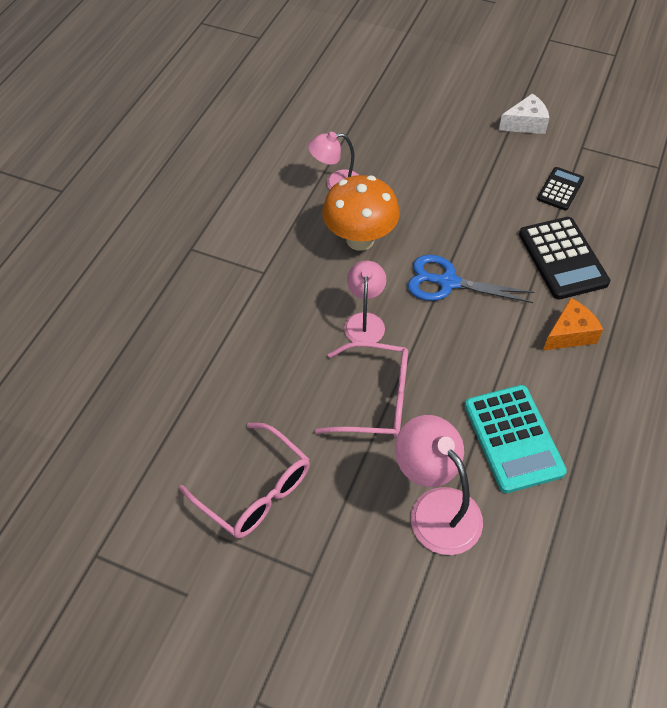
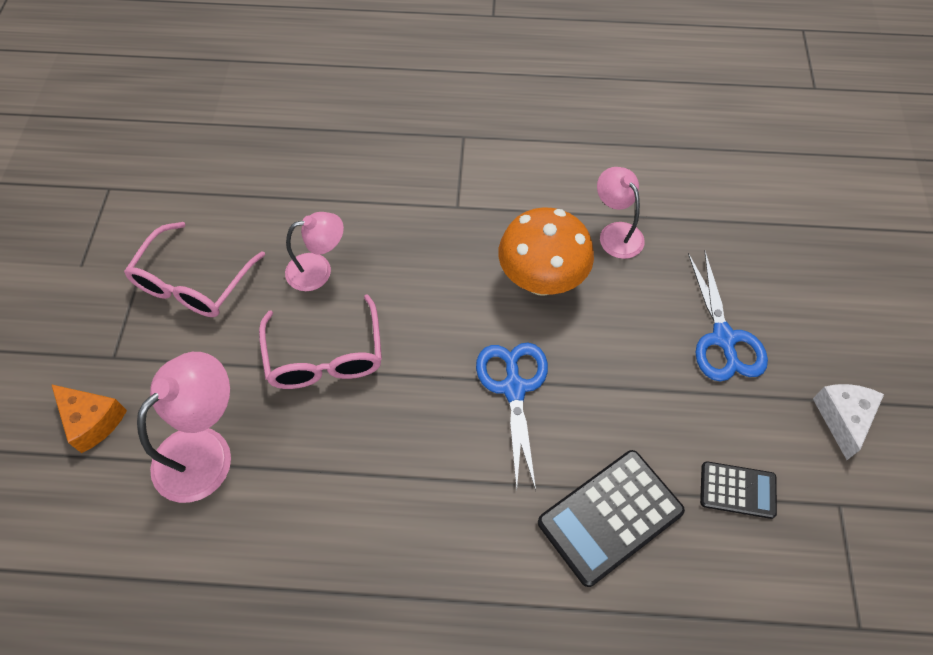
camera: 70 degrees right, 5 degrees up
pink lamp [344,260,386,343] -> pink lamp moved to [285,212,344,291]
turquoise calculator [465,385,567,493] -> none
white cheese [499,93,549,134] -> white cheese turned 135 degrees counterclockwise [813,384,884,460]
orange cheese [543,298,603,351] -> orange cheese moved to [51,384,127,453]
none -> blue scissors [688,251,768,381]

